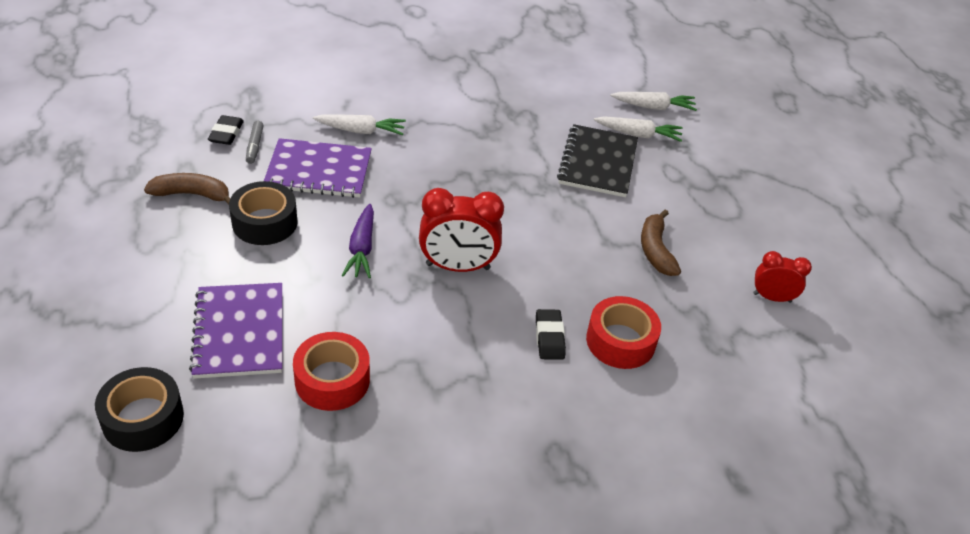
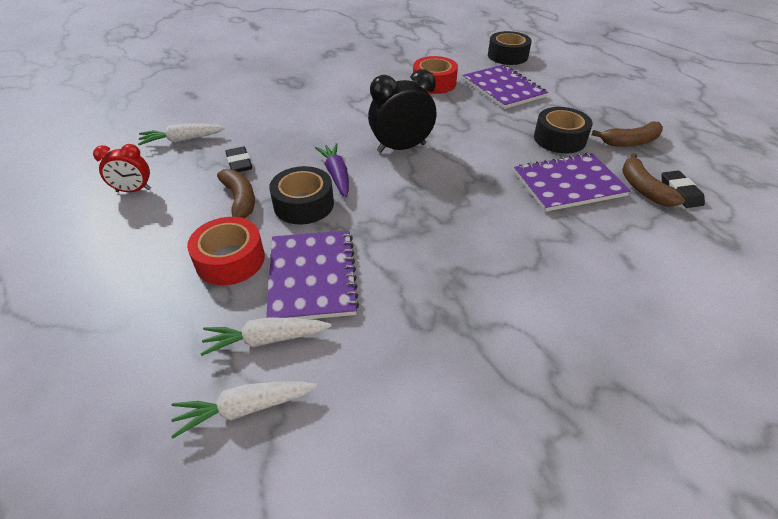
camera: 165 degrees right, 0 degrees up
grey marker [246,121,264,164] -> brown banana [622,153,685,207]
white carrot [313,114,406,136] -> white carrot moved to [138,123,225,145]
purple carrot [342,204,374,278] -> purple carrot moved to [315,143,349,197]
red clock [419,188,504,272] -> black clock [368,69,436,153]
black eraser [536,309,566,360] -> black eraser moved to [225,146,252,172]
black notebook [557,124,638,197] -> purple notebook [266,230,359,319]
red tape [586,296,661,369] -> red tape moved to [187,217,265,285]
none -> black tape [269,166,334,225]

